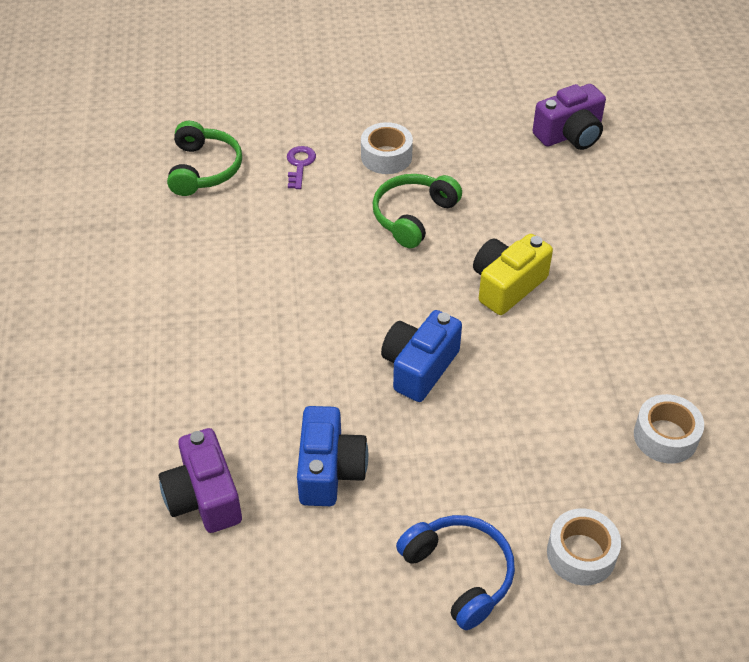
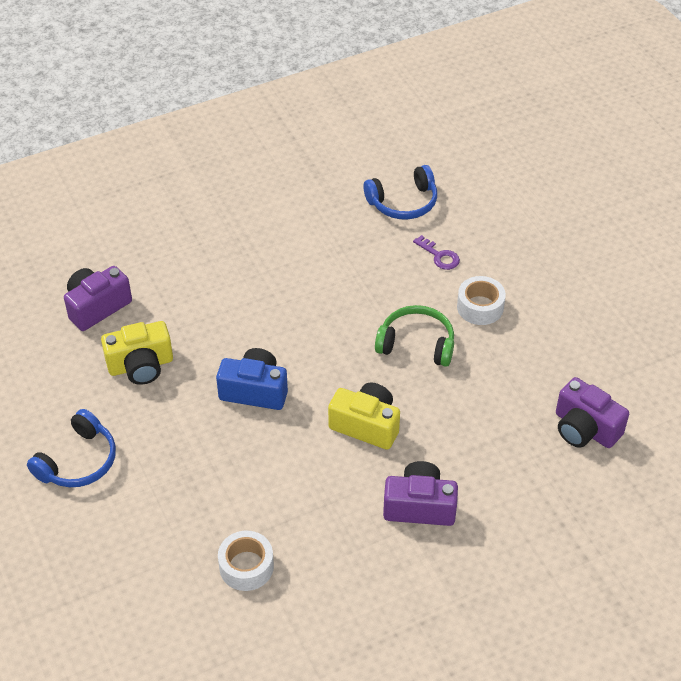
camera: 70 degrees right, 0 degrees up
green headphones [167,121,242,196] -> blue headphones [363,165,437,219]
purple key [287,146,316,189] -> purple key turned 60 degrees clockwise [413,235,460,270]
blue camera [297,406,368,506] -> yellow camera [101,321,173,385]
white tape [547,508,621,586] -> none
none -> purple camera [383,461,458,526]

